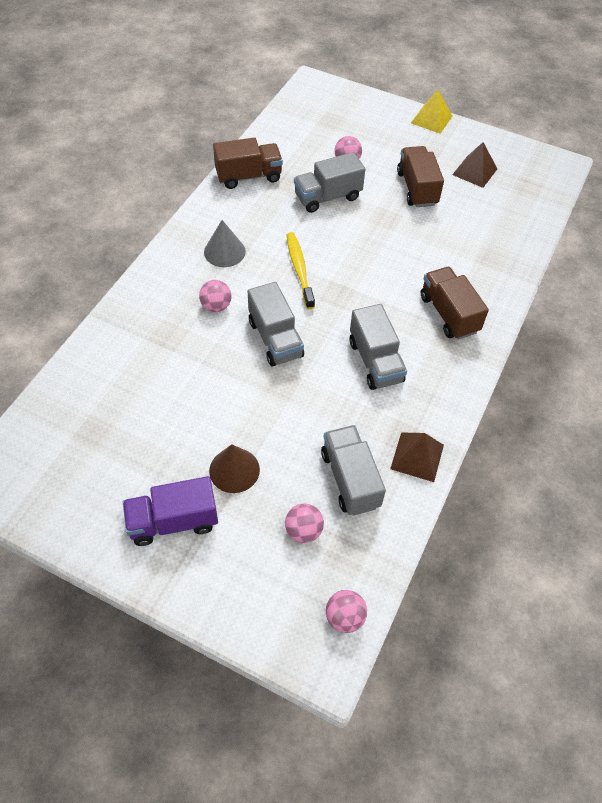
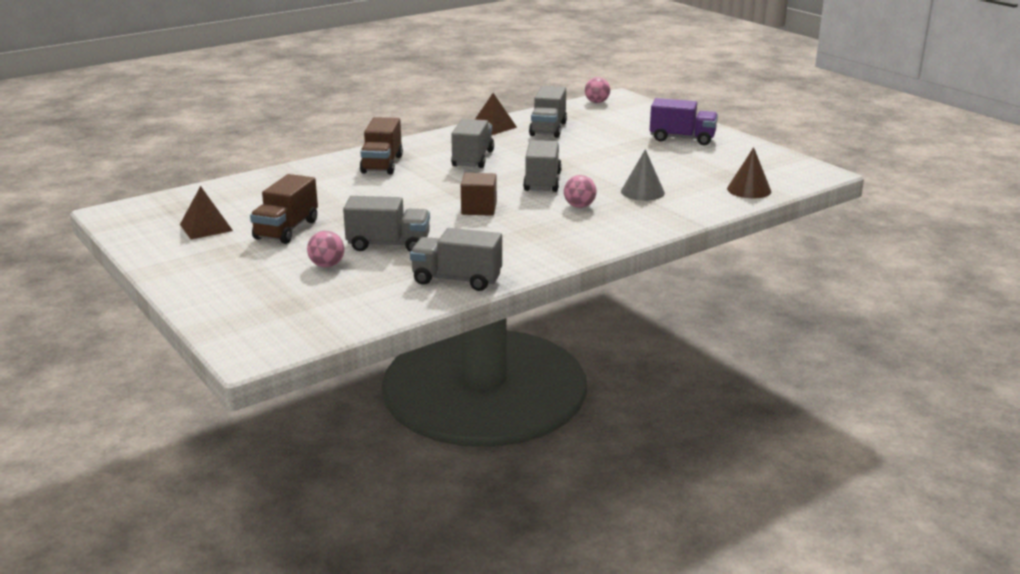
camera: 150 degrees left, 30 degrees down
grey cone [204,220,246,267] -> grey cone moved to [621,149,665,201]
brown cone [209,444,260,493] -> brown cone moved to [727,147,771,198]
brown truck [213,138,283,189] -> grey truck [410,228,502,291]
pink ball [285,503,324,543] -> none
yellow toothbrush [287,232,315,309] -> brown cube [461,173,497,216]
yellow pyramid [411,90,452,134] -> none

